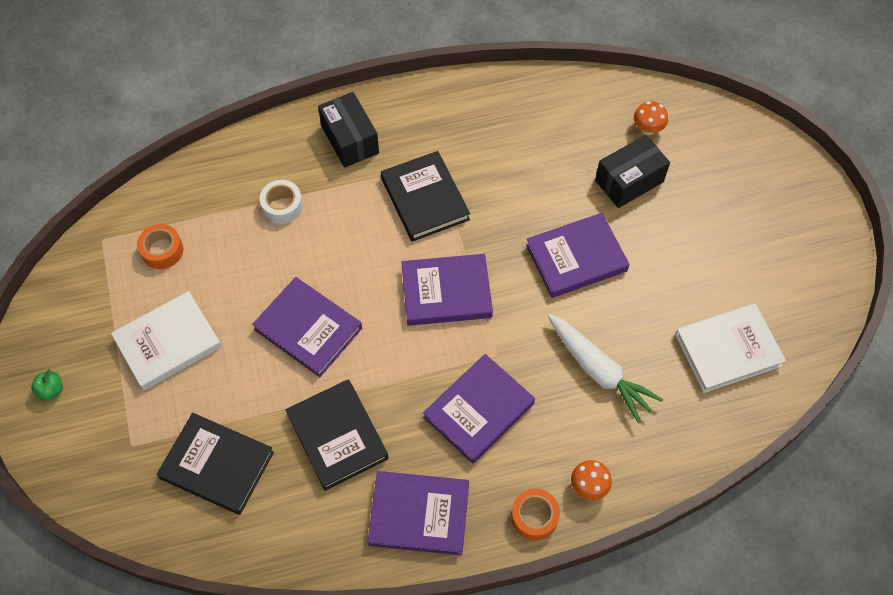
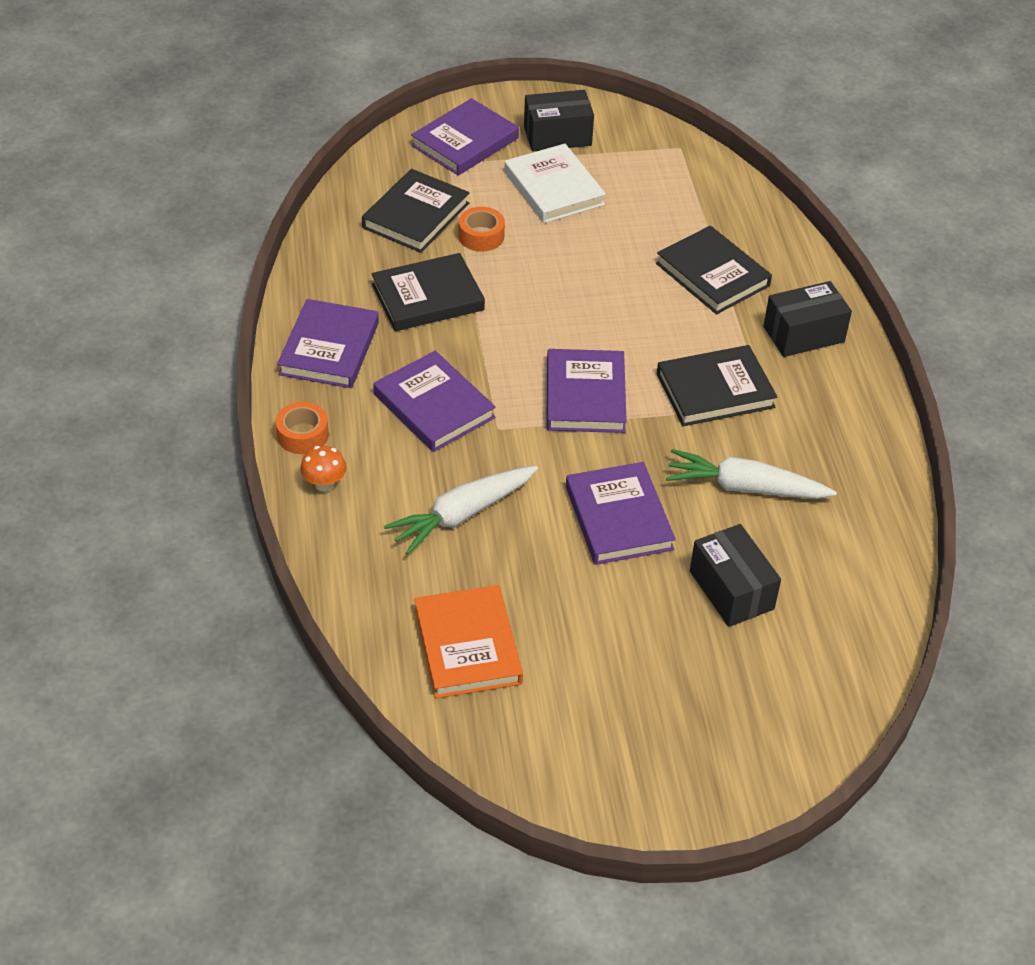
camera: 95 degrees right, 15 degrees down
green apple [31,369,63,401] -> none
orange tape [137,224,184,269] -> orange tape moved to [458,207,505,252]
purple book [252,277,362,377] -> purple book moved to [411,98,519,176]
white tape [260,180,303,224] -> black book [656,226,772,314]
orange mushroom [634,101,668,135] -> none
white book [675,304,786,393] -> orange book [414,585,523,699]
none -> black box [524,90,594,151]
none -> white carrot [666,449,837,499]

